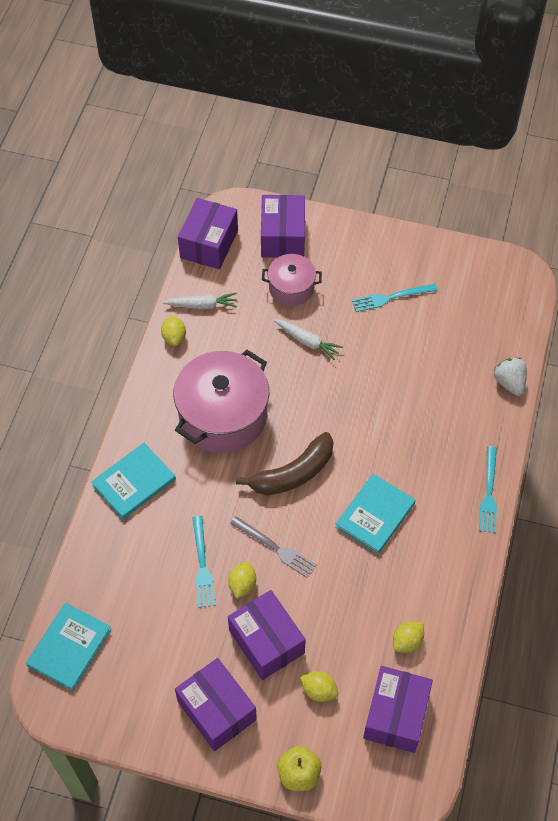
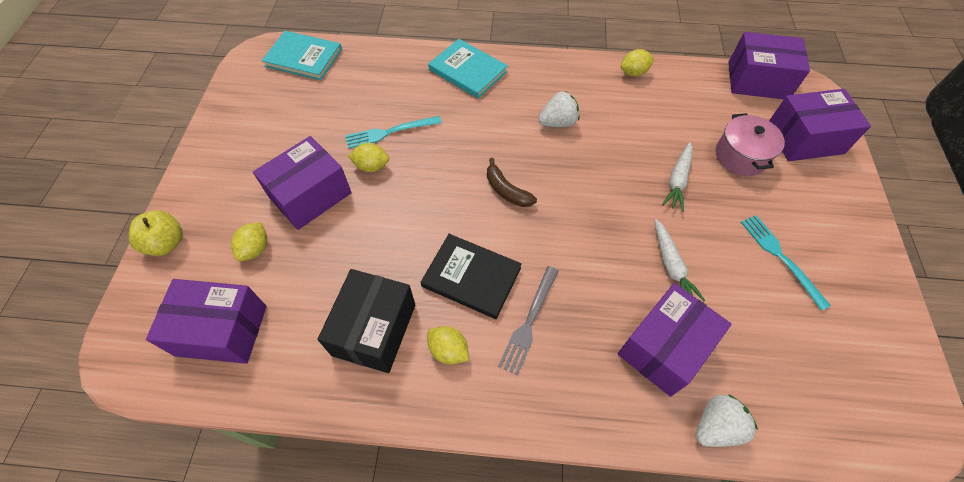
camera: 80 degrees right, 0 degrees up
white carrot [162,293,237,309] -> white carrot moved to [655,219,705,302]
pink pot [173,350,269,453] -> white strawberry [538,91,579,127]
purple box [175,658,257,751] -> purple box moved to [618,283,731,397]
grey fork [230,516,317,578] -> grey fork moved to [498,266,559,375]
brown banana [236,432,334,495] -> brown banana [487,158,537,207], size x0.58
turquoise book [335,474,416,554] -> black book [421,234,522,319]
yellow lemon [393,621,424,653] -> yellow lemon moved to [427,326,469,365]
turquoise fork [479,446,497,533] -> none
none -> black box [317,269,415,373]

